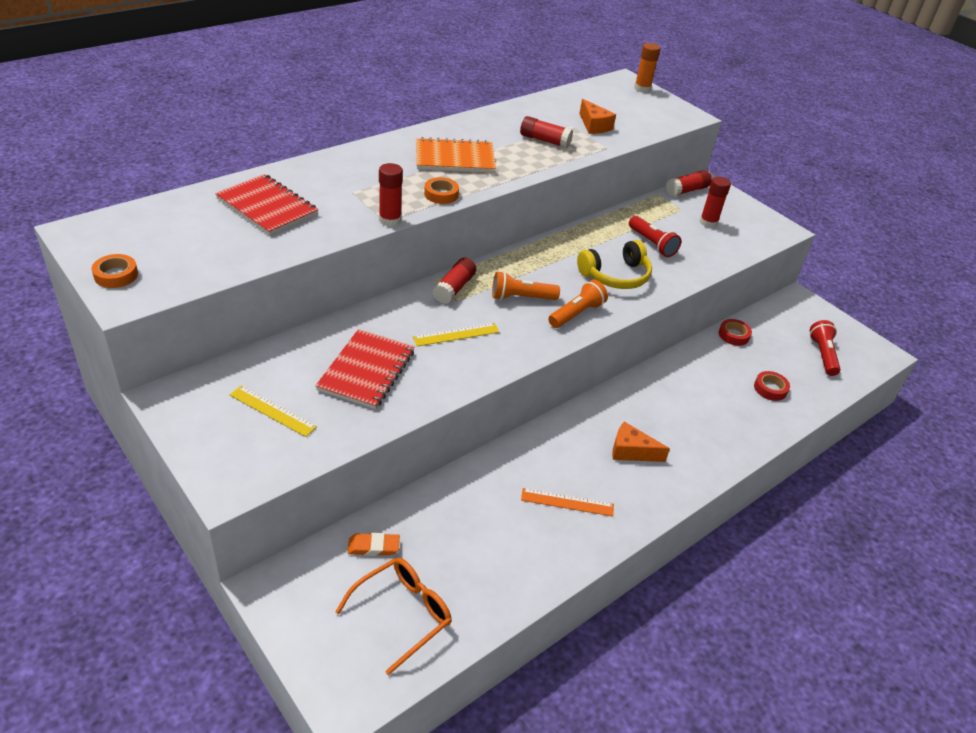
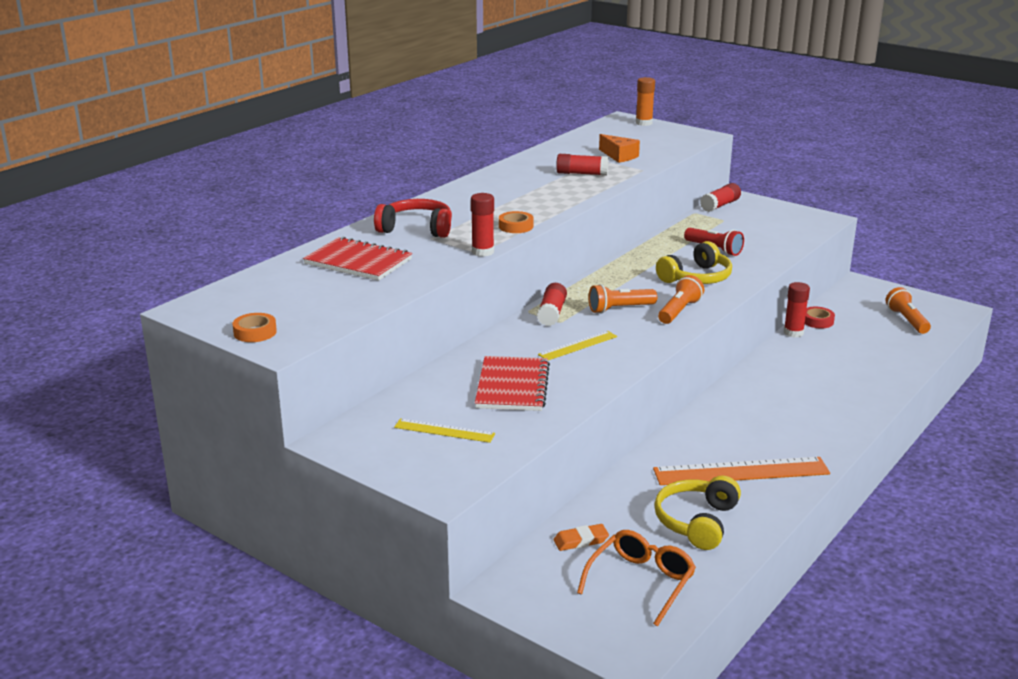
camera: 10 degrees left, 15 degrees down
orange notebook [416,137,496,173] -> none
orange ruler [521,488,614,517] -> orange ruler [653,457,830,485], size x1.84
orange cheese [612,422,670,462] -> none
red glue stick [700,177,731,228] -> red glue stick moved to [784,282,810,338]
red tape [754,371,790,401] -> none
red flashlight [810,320,841,376] -> orange flashlight [885,287,931,334]
none -> red headphones [374,199,452,238]
none -> yellow headphones [654,475,741,550]

